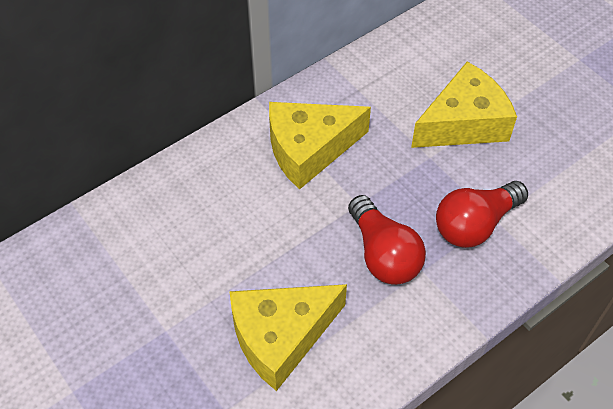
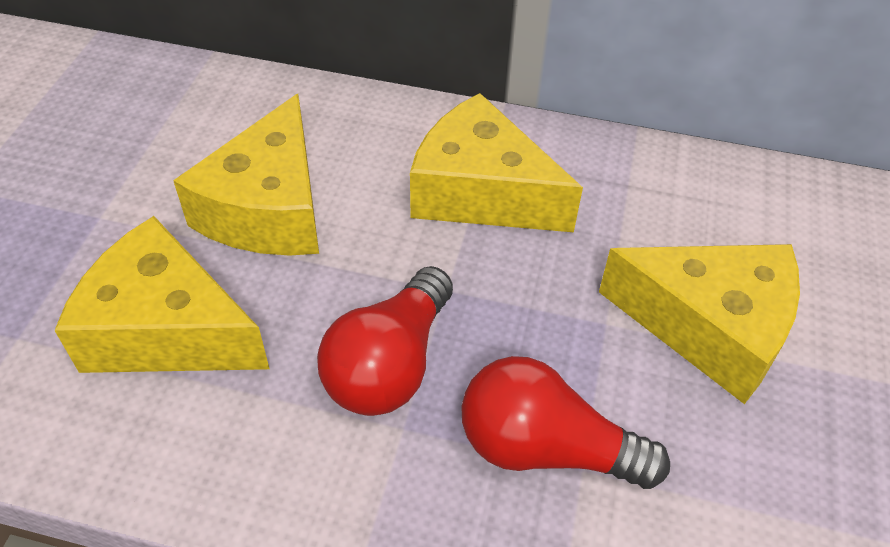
camera: 50 degrees right, 5 degrees down
none -> yellow cheese [173,94,319,255]

